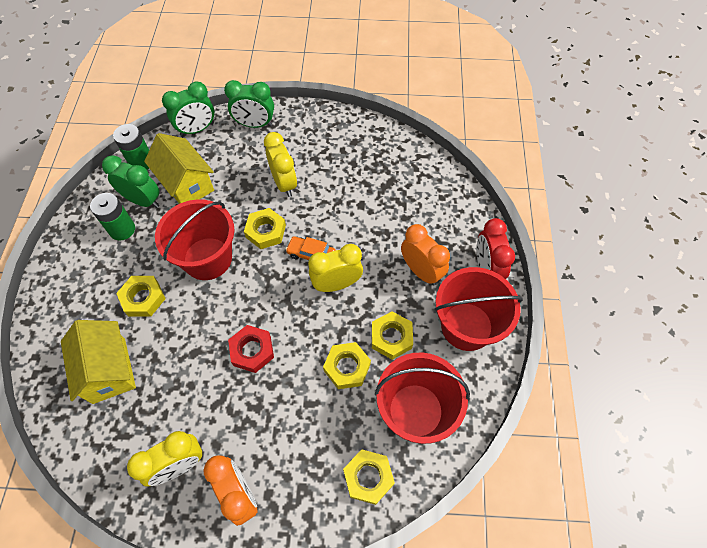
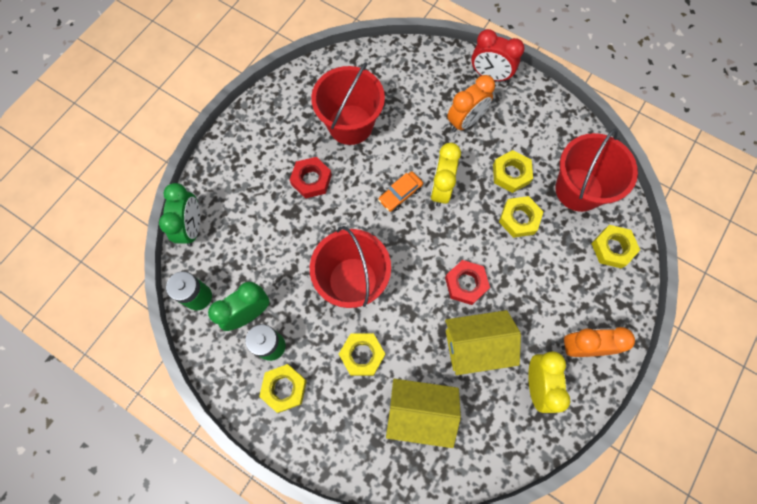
camera: 60 degrees left, 10 degrees up
yellow house [144,133,214,204] -> yellow house moved to [445,310,521,375]
green clock [224,80,274,128] -> none
yellow nut [244,208,286,249] -> yellow nut moved to [259,364,307,413]
yellow clock [264,132,297,197] -> red nut [290,157,332,199]
orange clock [401,224,450,286] -> orange clock turned 150 degrees clockwise [447,75,495,132]
red bucket [435,267,523,351] -> red bucket moved to [311,62,385,145]

